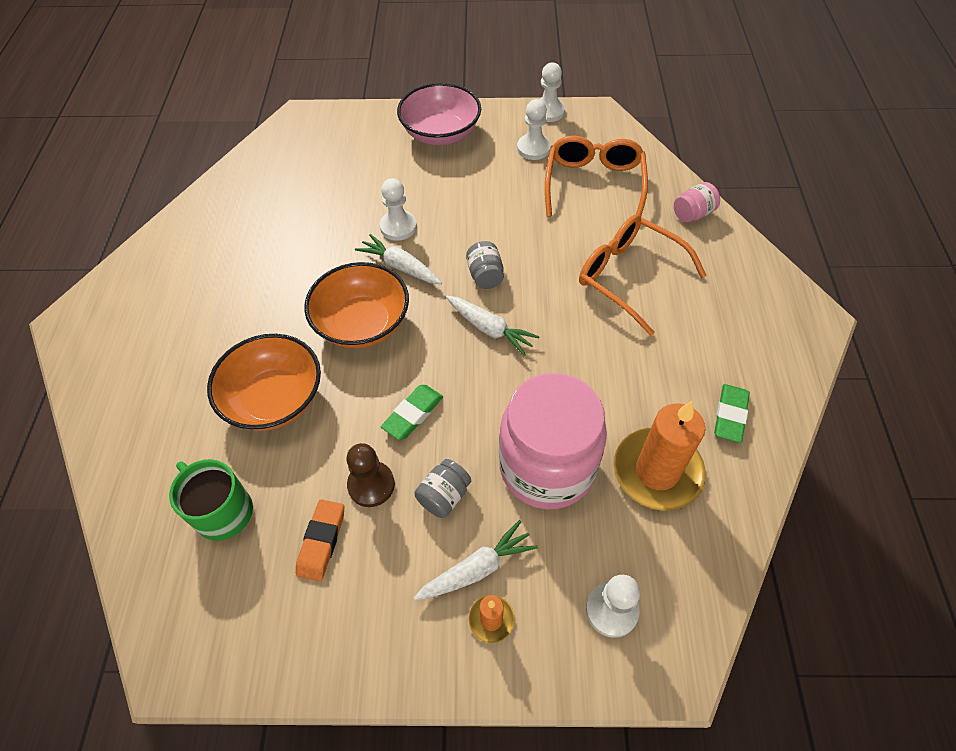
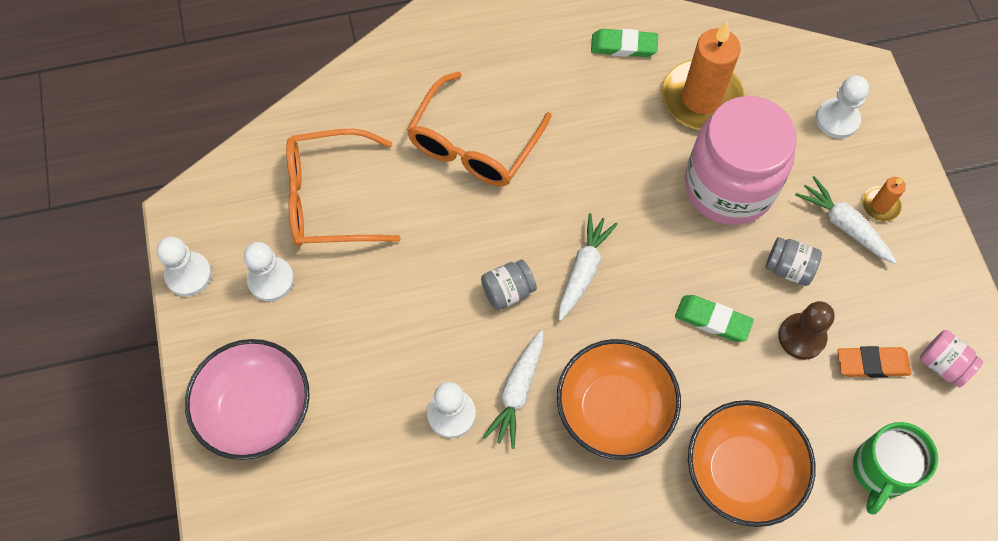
camera: 105 degrees left, 10 degrees up
pink jar [674,182,720,223] -> pink jar moved to [920,330,984,388]

